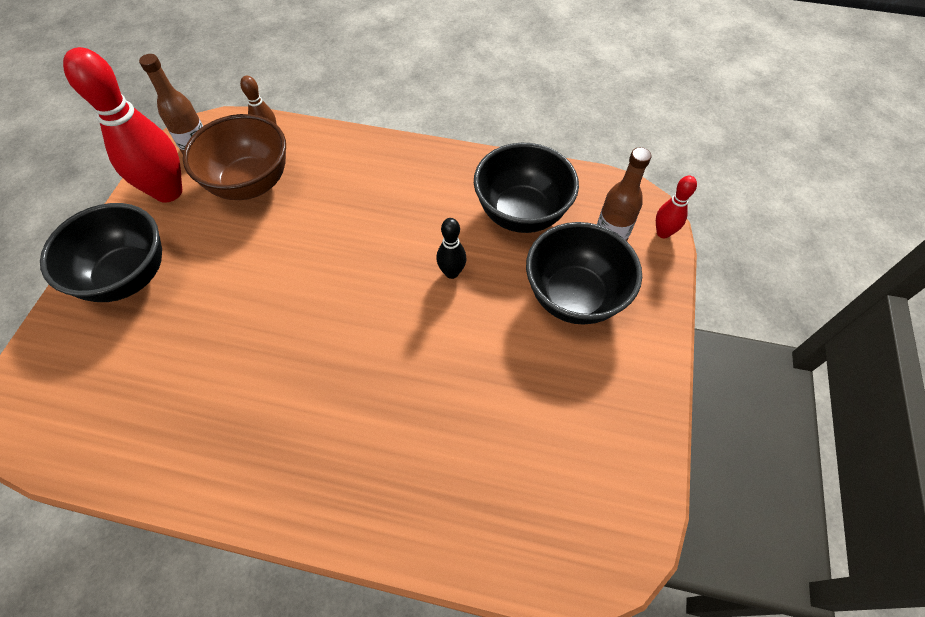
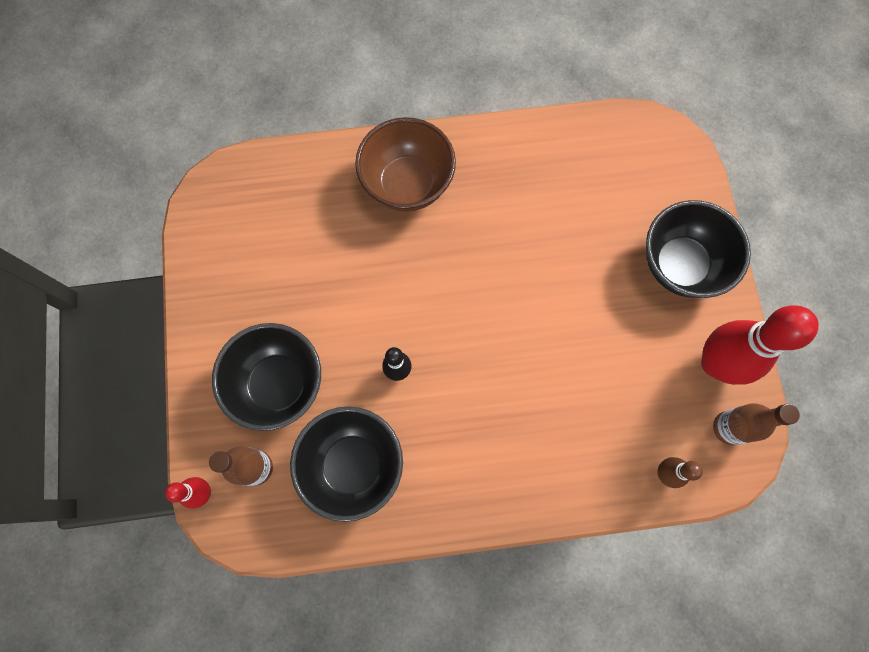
camera: 160 degrees right, 15 degrees up
brown bowl [183,114,286,200] -> brown bowl moved to [355,117,456,212]

